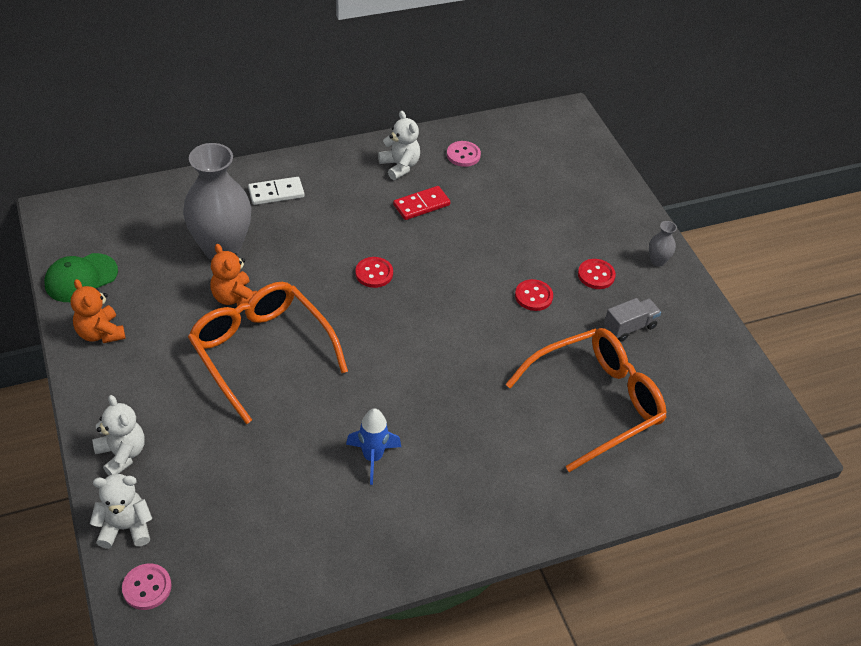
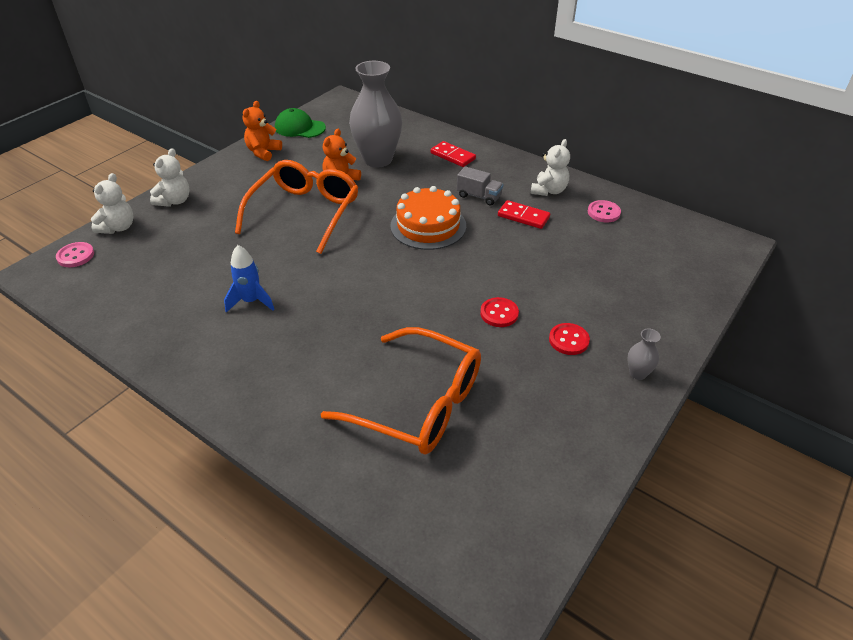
camera: 60 degrees right, 5 degrees down
white teddy bear [90,474,152,549] -> white teddy bear turned 60 degrees clockwise [91,173,134,234]
white domino [248,177,304,205] -> red domino [430,141,476,167]
red button [355,257,393,288] -> orange cake [390,186,466,250]
grey truck [604,298,661,342] -> grey truck moved to [457,166,503,206]

